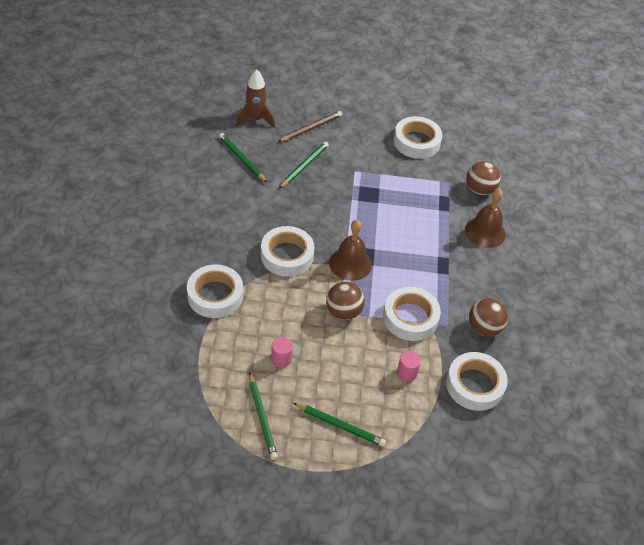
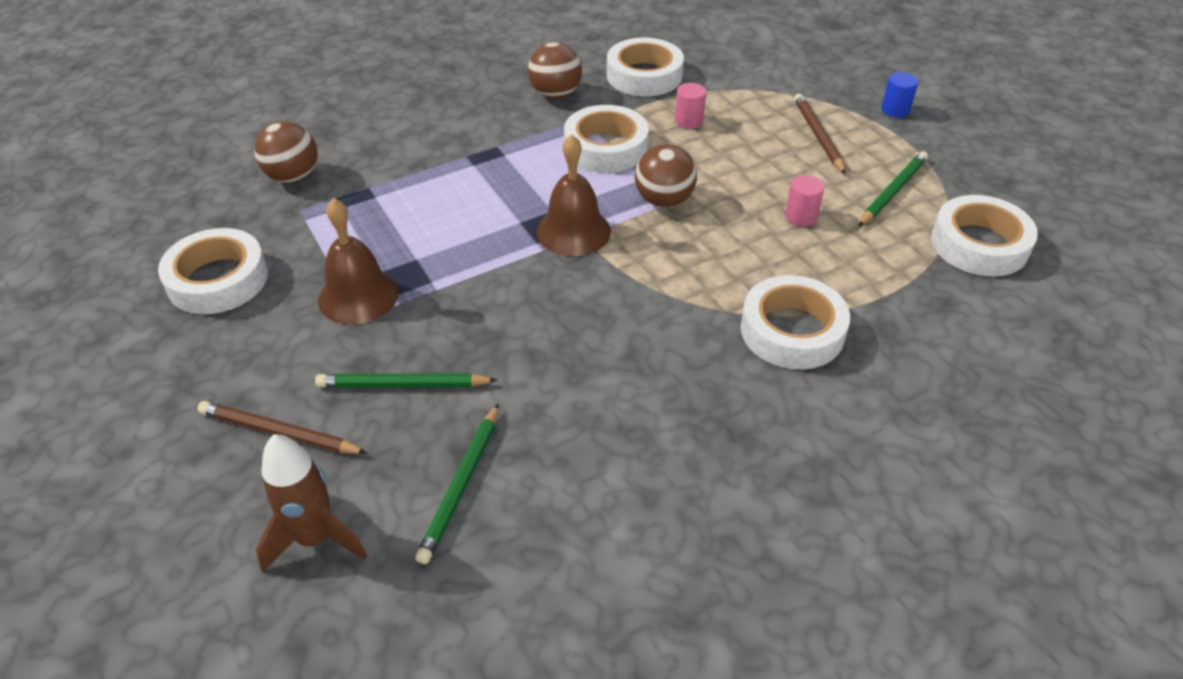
camera: 120 degrees left, 5 degrees down
white tape [261,226,315,277] -> white tape moved to [931,195,1038,276]
green pencil [293,403,386,447] -> brown pencil [794,94,846,174]
brown bell [465,188,506,248] -> brown bell moved to [318,198,399,325]
none -> blue cylinder [881,72,918,118]

